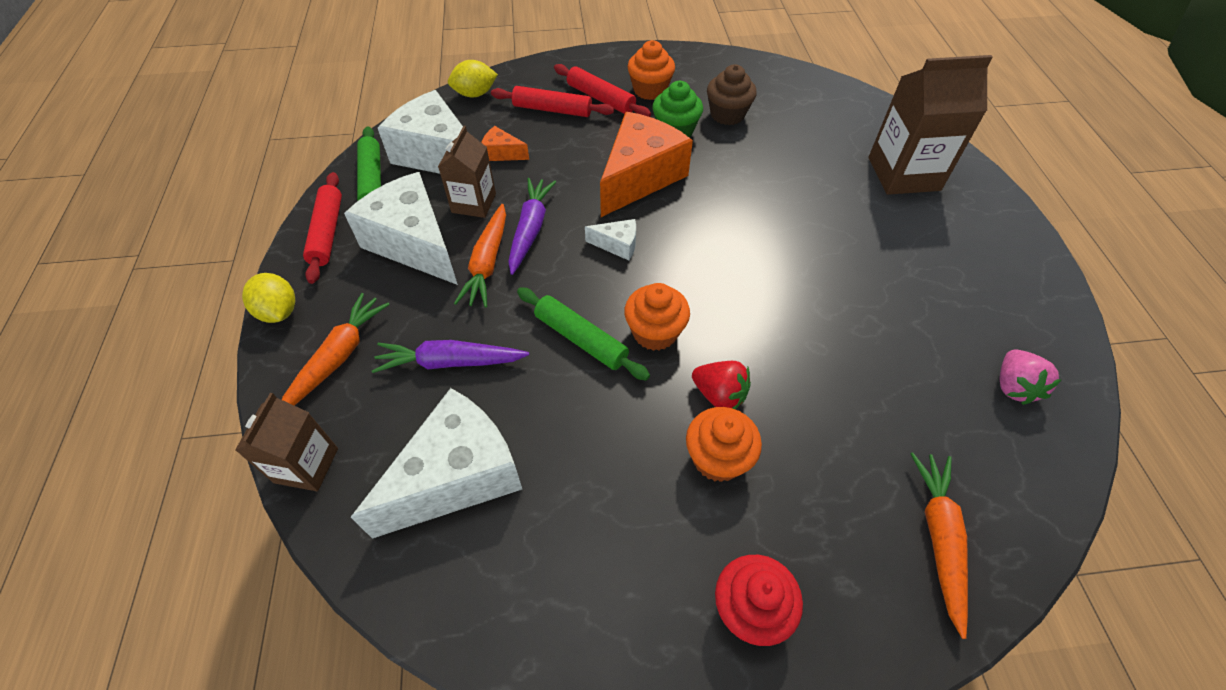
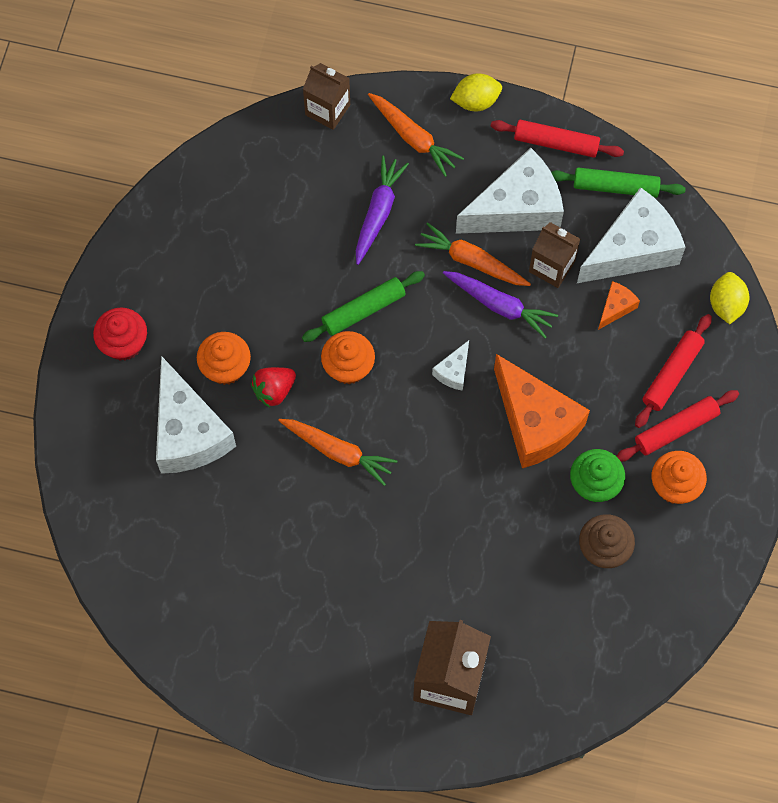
camera: 110 degrees right, 15 degrees up
white cheese [351,388,522,539] -> white cheese moved to [156,356,236,474]
orange carrot [911,453,968,639] -> orange carrot moved to [278,419,397,486]
pink strawberry [1000,349,1062,405] -> none

